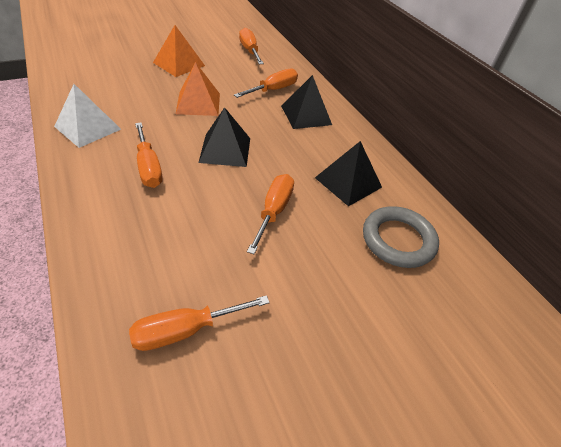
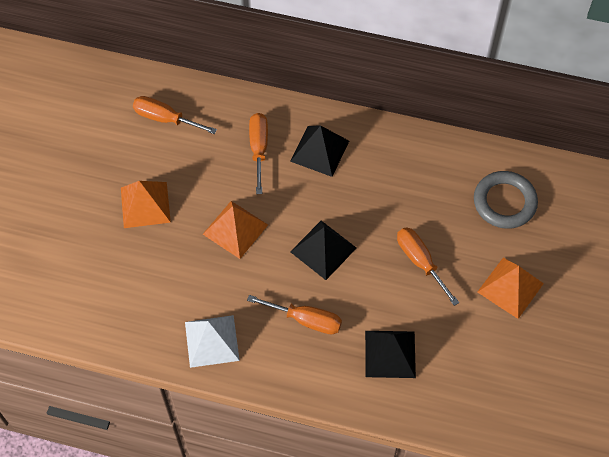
camera: 45 degrees left, 15 degrees up
orange screwdriver [129,295,270,351] -> none
black pyramid [315,141,382,206] -> black pyramid moved to [365,331,416,378]
none -> orange pyramid [478,258,544,319]

